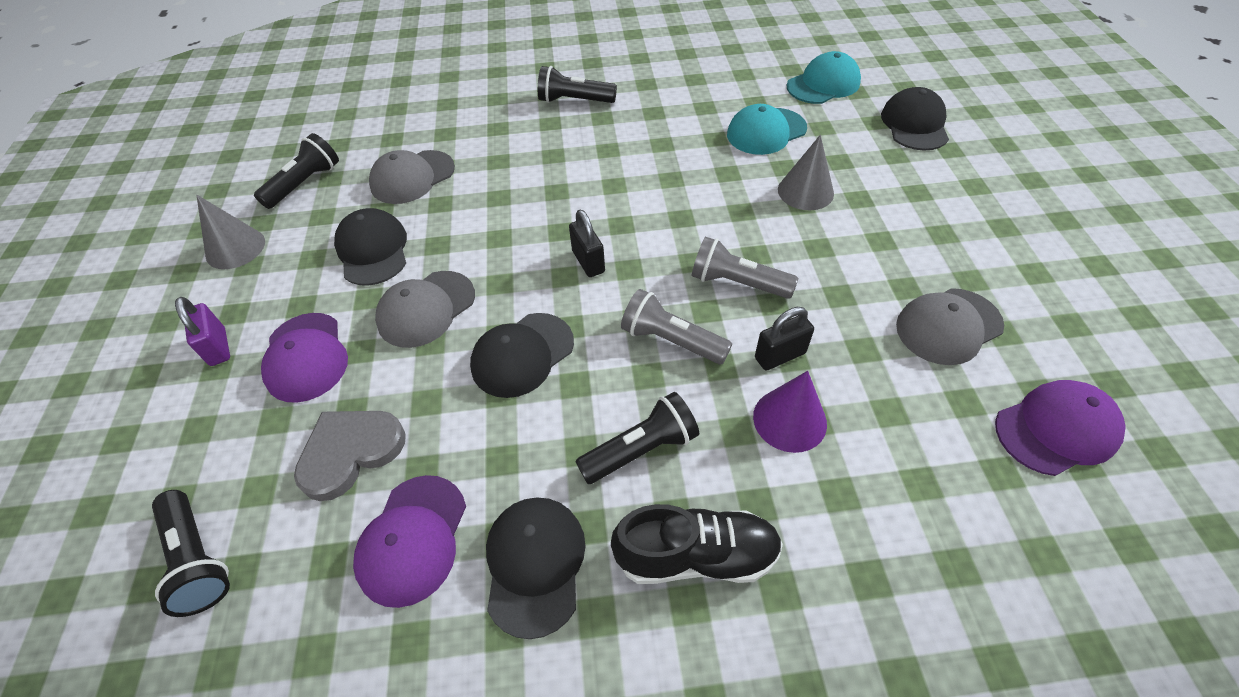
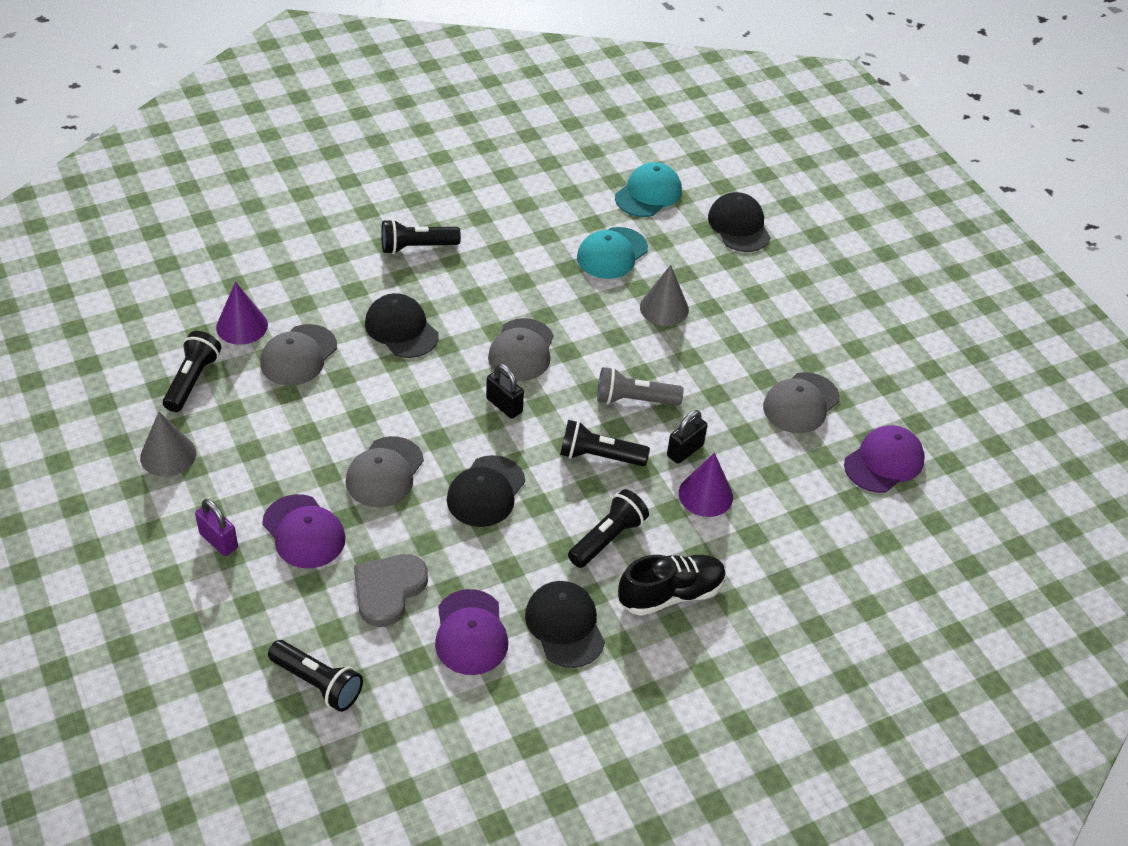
camera: 25 degrees left, 5 degrees down
black cap [334,208,407,286] -> black cap moved to [365,293,439,358]
grey flashlight [621,289,732,364] -> black flashlight [560,420,650,466]
none -> purple cone [216,282,268,345]
none -> grey cap [488,318,553,381]

